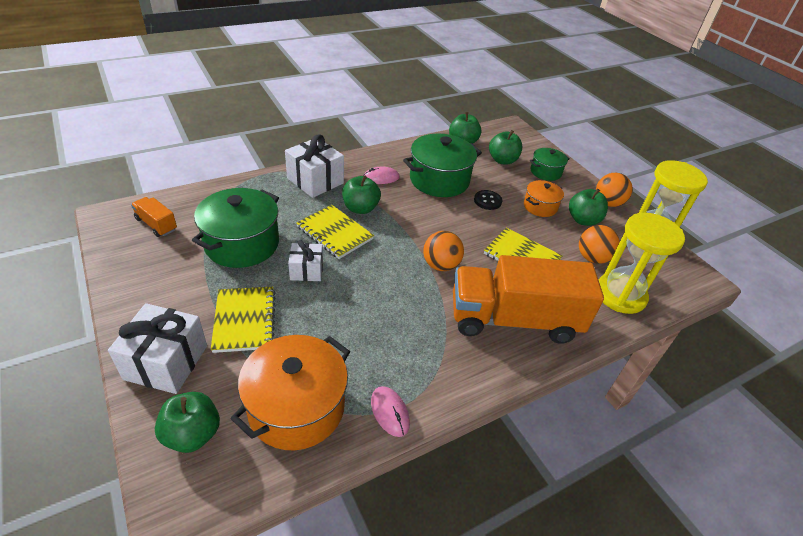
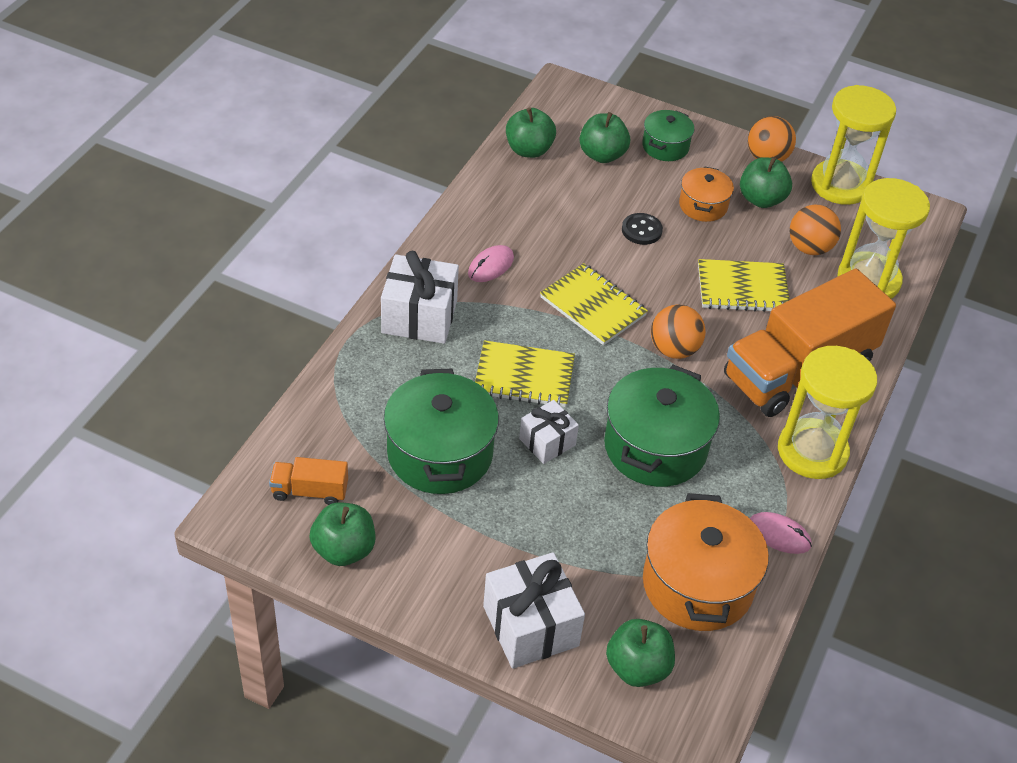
camera: 35 degrees left, 5 degrees up
yellow notebook [211,287,276,353] -> yellow notebook moved to [540,263,648,345]
green apple [342,175,381,214] -> green apple moved to [309,502,375,566]
green pot [403,134,482,197] -> green pot moved to [604,365,720,487]
none -> yellow hourglass [778,346,877,479]

